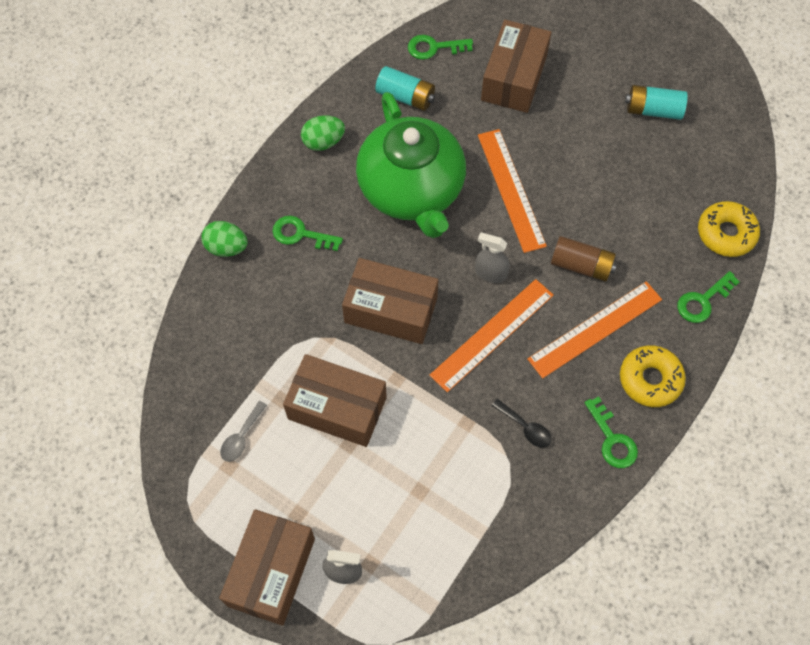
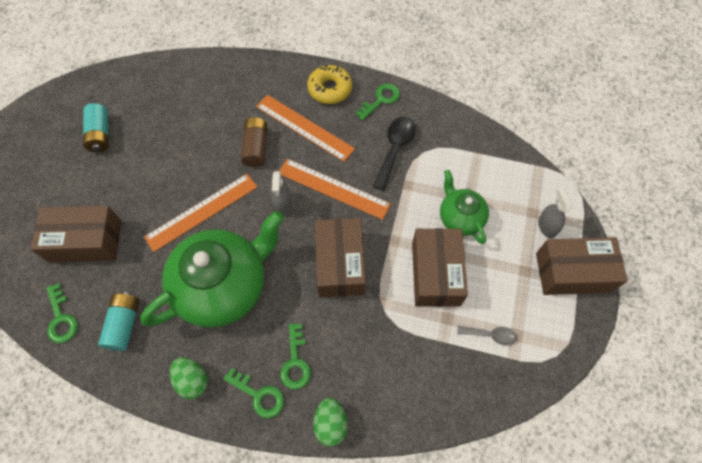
camera: 110 degrees left, 0 degrees up
black spoon [491,399,552,448] -> black spoon [373,117,416,190], size x1.70
green key [677,271,740,323] -> green key moved to [223,368,284,418]
yellow donut [698,201,760,257] -> none
none -> green teapot [440,170,489,244]

